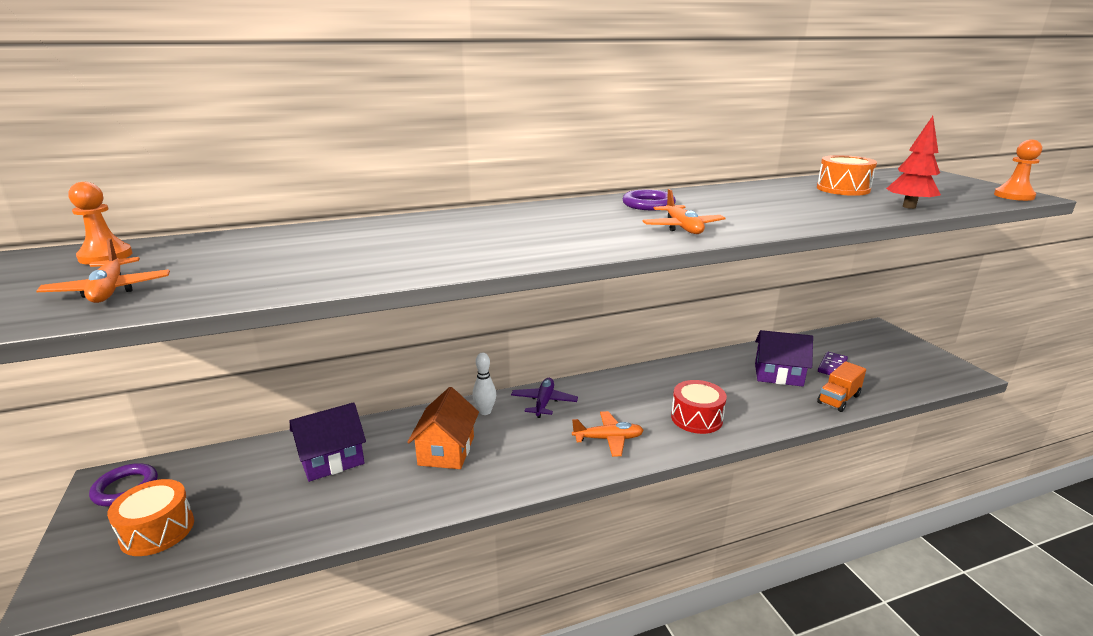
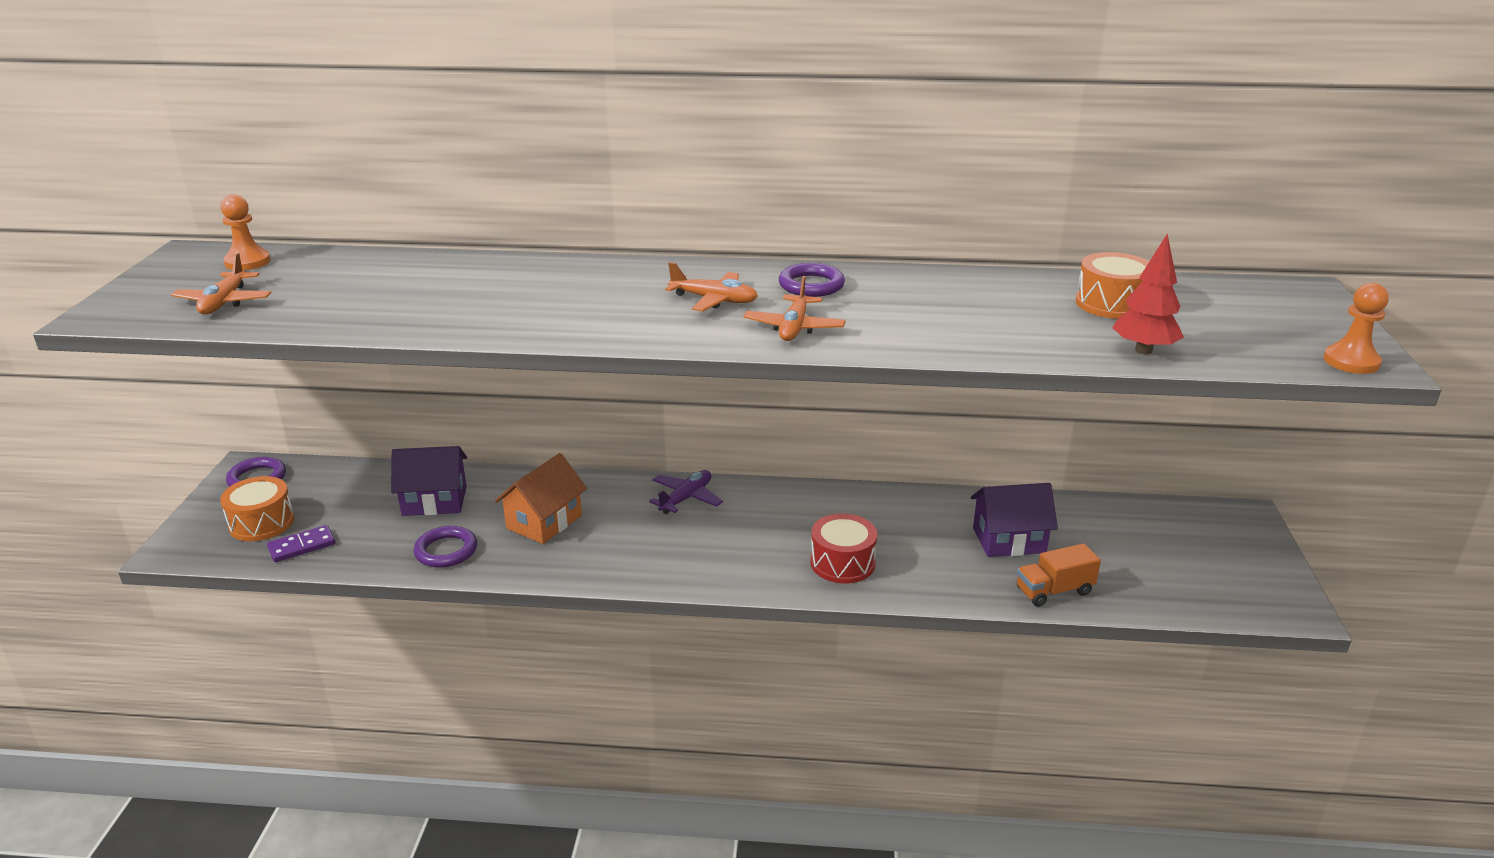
camera: 25 degrees right, 5 degrees up
white bowling pin [473,353,496,415] -> none
orange plane [572,411,644,457] -> orange plane moved to [665,262,758,311]
purple house [755,330,813,387] -> purple house turned 45 degrees counterclockwise [971,483,1058,557]
purple domino [818,352,848,375] -> purple domino moved to [267,525,335,562]
none -> purple ring [414,526,477,568]

